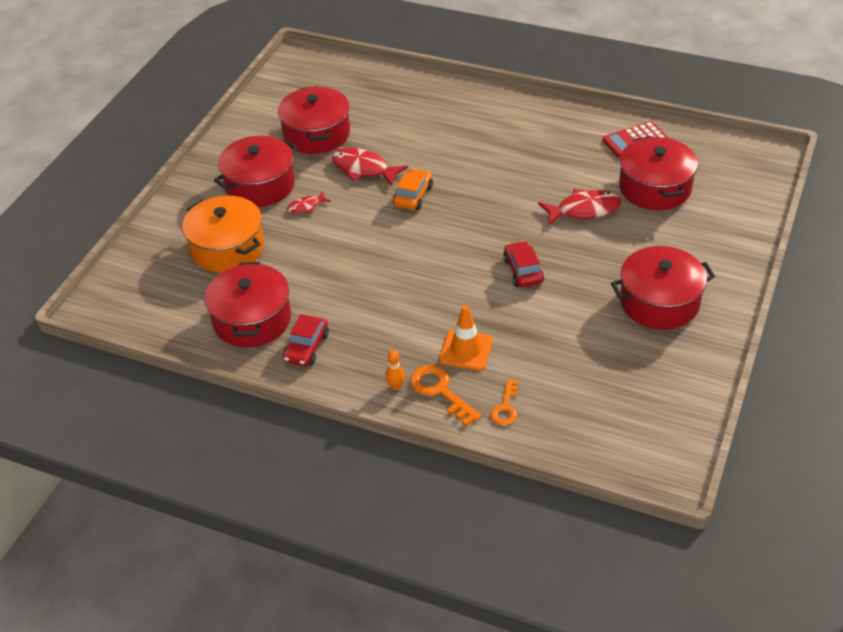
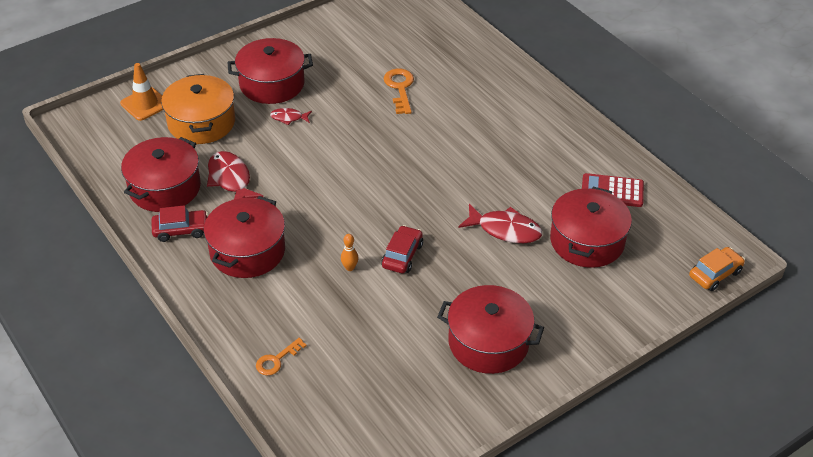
camera: 30 degrees right, 0 degrees up
red pot [278,86,350,154] -> red pot moved to [204,196,285,278]
red car [283,314,329,366] -> red car turned 150 degrees counterclockwise [152,205,208,242]
red fish [332,148,408,186] -> red fish moved to [207,151,263,199]
orange bowling pin [385,350,405,390] -> orange bowling pin moved to [341,234,358,271]
orange car [393,169,433,210] -> orange car moved to [689,247,745,291]
orange key [410,365,481,427] -> orange key moved to [384,69,414,114]
orange traffic cone [439,305,493,371] -> orange traffic cone moved to [120,63,163,121]

